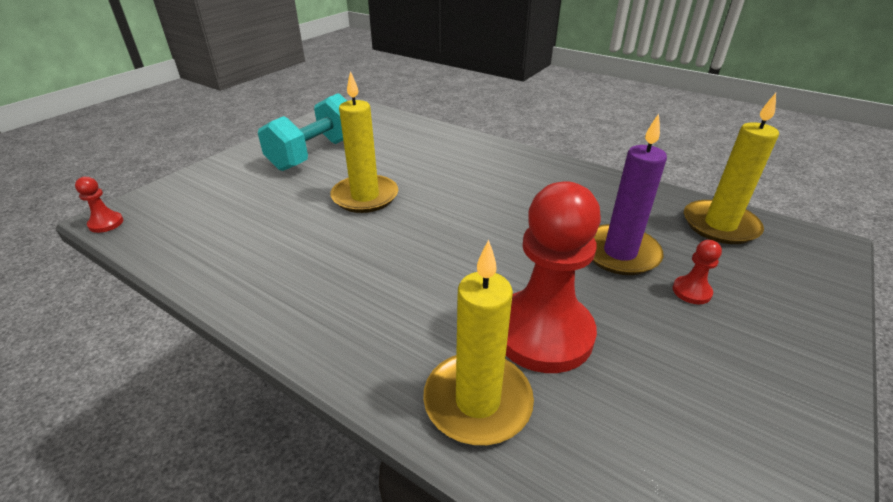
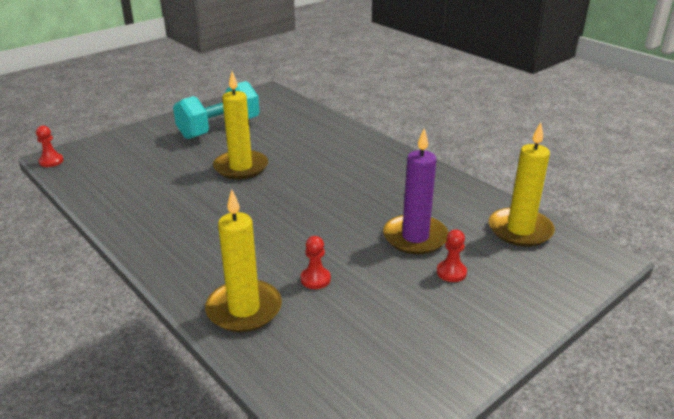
camera: 15 degrees right, 5 degrees down
red pawn [506,181,601,373] -> red pawn [301,236,331,289], size x0.40

